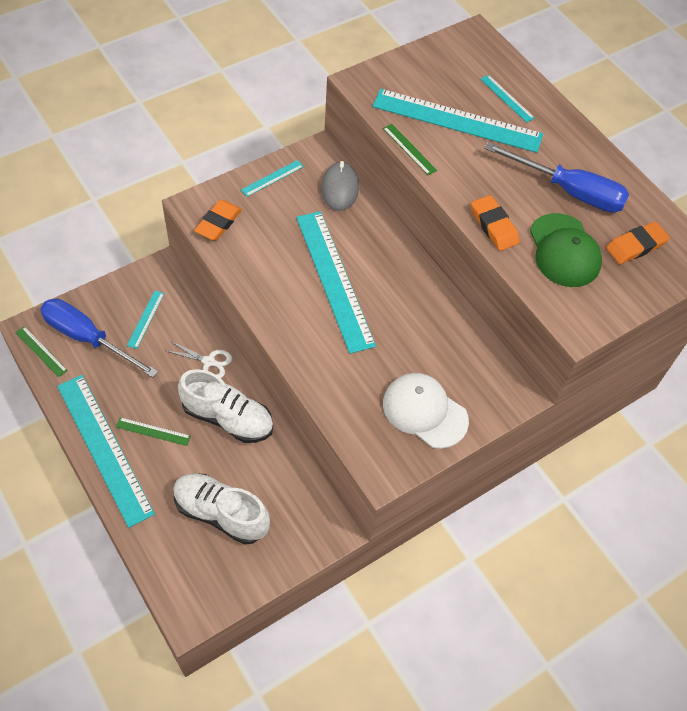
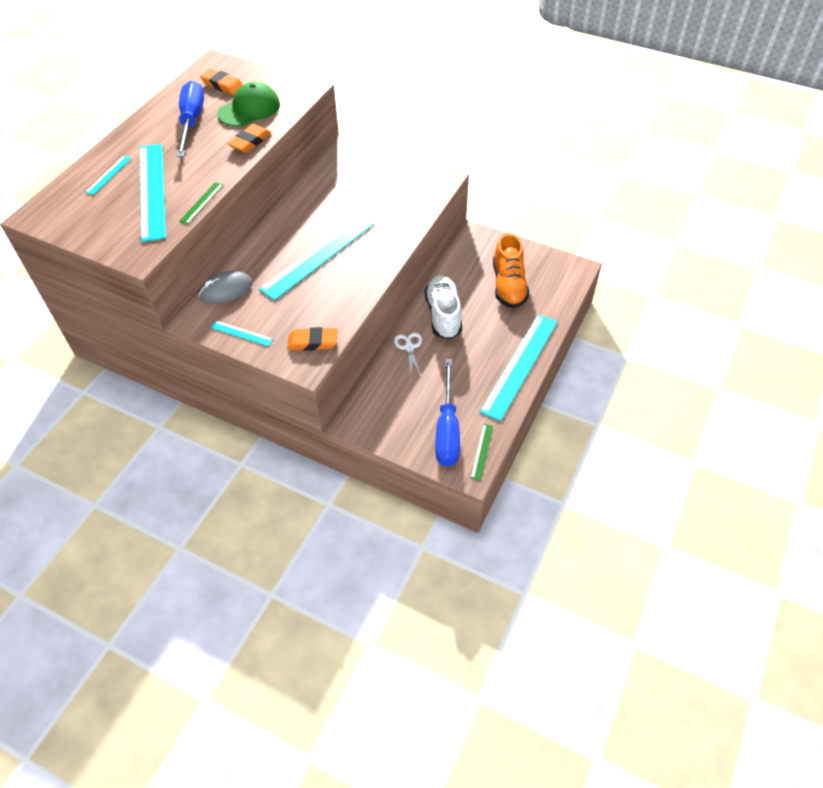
camera: 115 degrees left, 5 degrees down
green ruler [116,417,191,446] -> none
turquoise ruler [127,290,164,349] -> none
white shoe [173,473,270,545] -> orange shoe [493,233,529,308]
white cap [383,373,469,449] -> none

